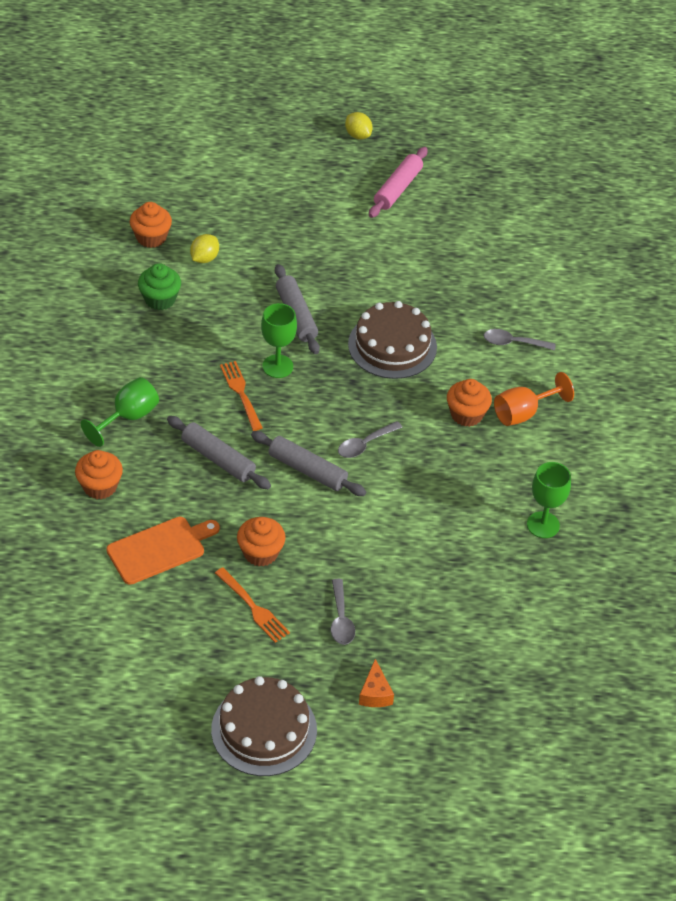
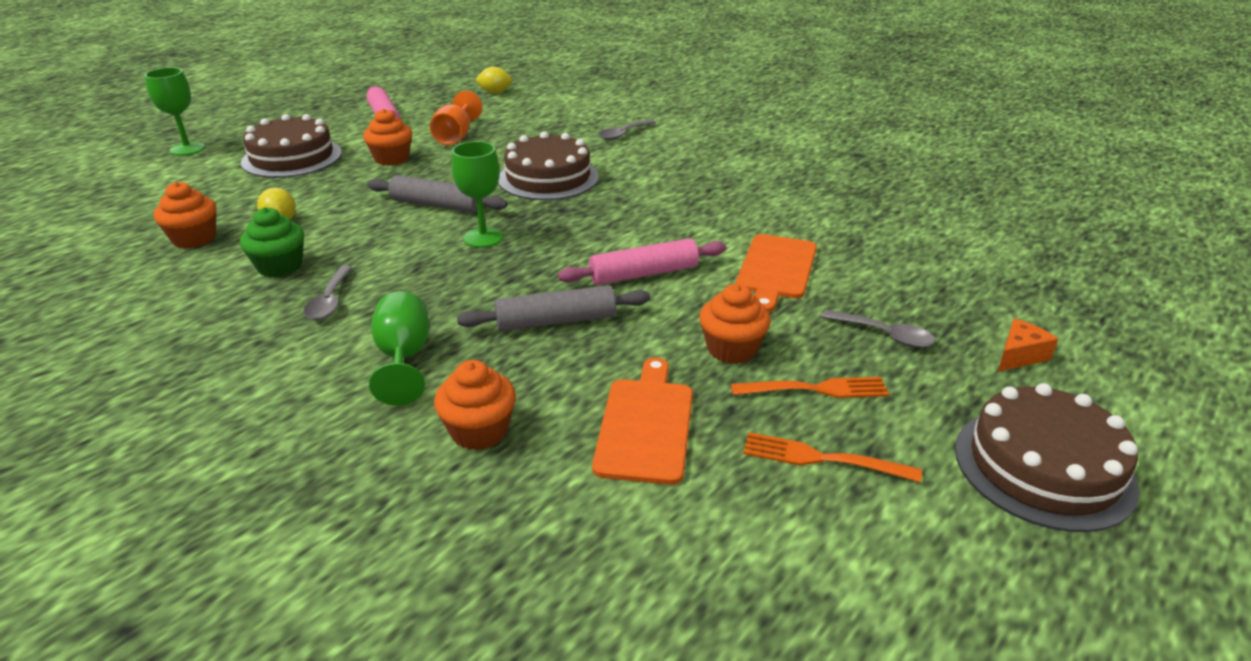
camera: 50 degrees left, 15 degrees down
orange fork [220,361,263,431] -> orange fork moved to [743,432,922,483]
grey rolling pin [251,431,366,496] -> pink rolling pin [558,238,726,285]
grey spoon [338,421,402,458] -> grey spoon moved to [304,266,352,320]
yellow lemon [345,112,372,139] -> yellow lemon moved to [475,67,512,94]
orange cheese [359,659,394,707] -> orange cheese turned 75 degrees counterclockwise [998,318,1058,372]
orange cupcake [447,379,492,427] -> orange cupcake moved to [363,109,412,166]
orange goblet [494,372,574,426] -> orange goblet moved to [430,91,482,145]
green goblet [527,462,571,538] -> green goblet moved to [145,67,205,156]
none -> brown cake [241,114,342,178]
none -> orange cutting board [736,234,817,312]

